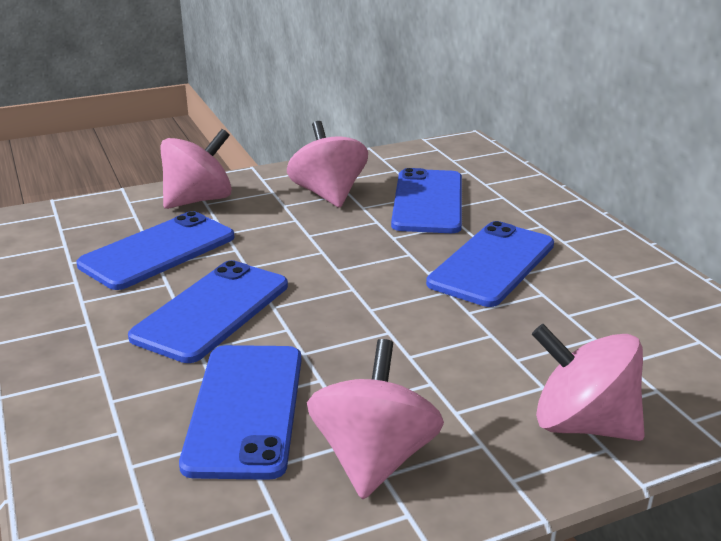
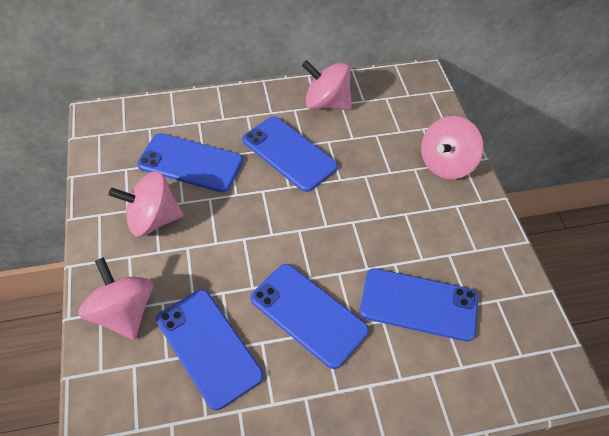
camera: 80 degrees left, 25 degrees up
pink spinning top [307,339,444,499] -> pink spinning top moved to [302,60,352,110]

